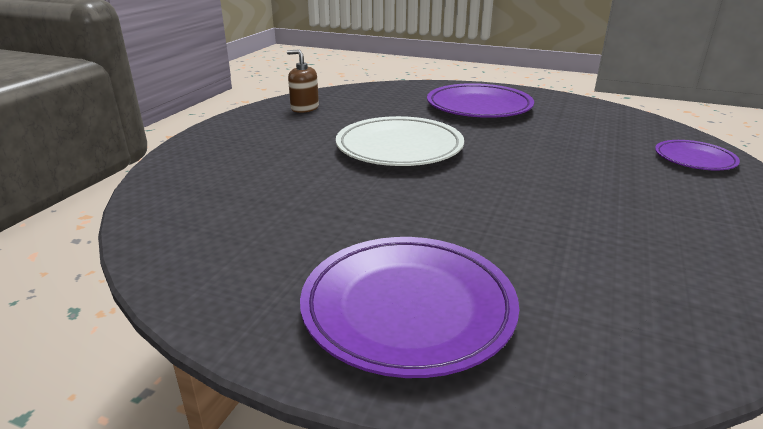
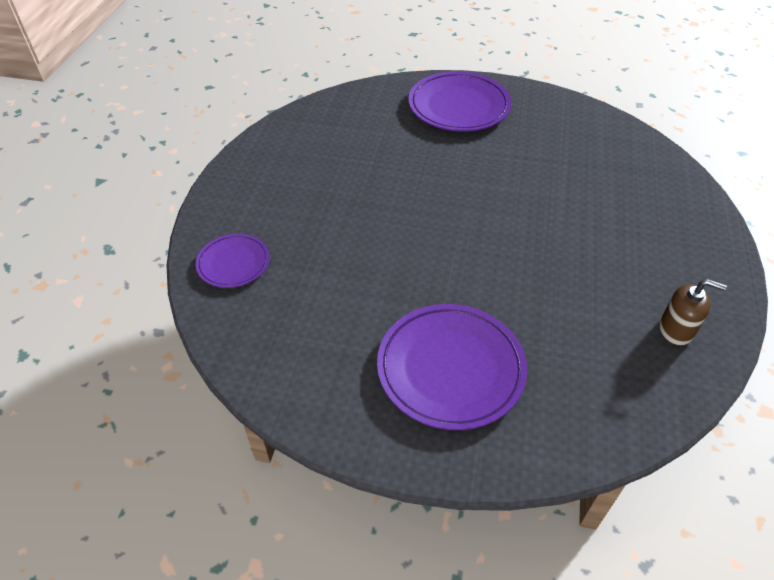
camera: 170 degrees right, 20 degrees up
white plate [336,116,464,166] -> none

